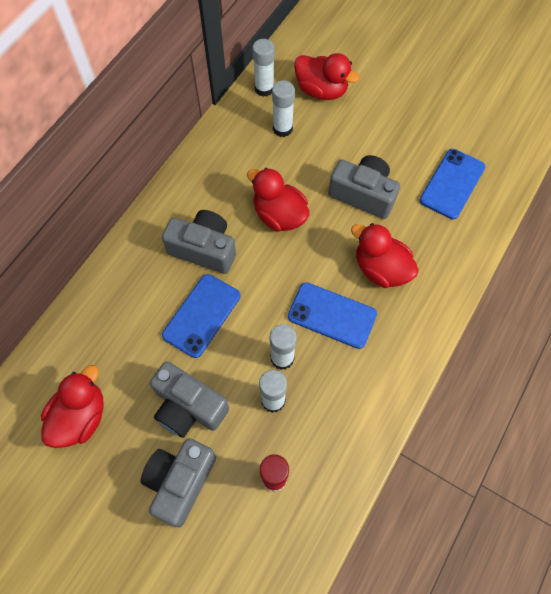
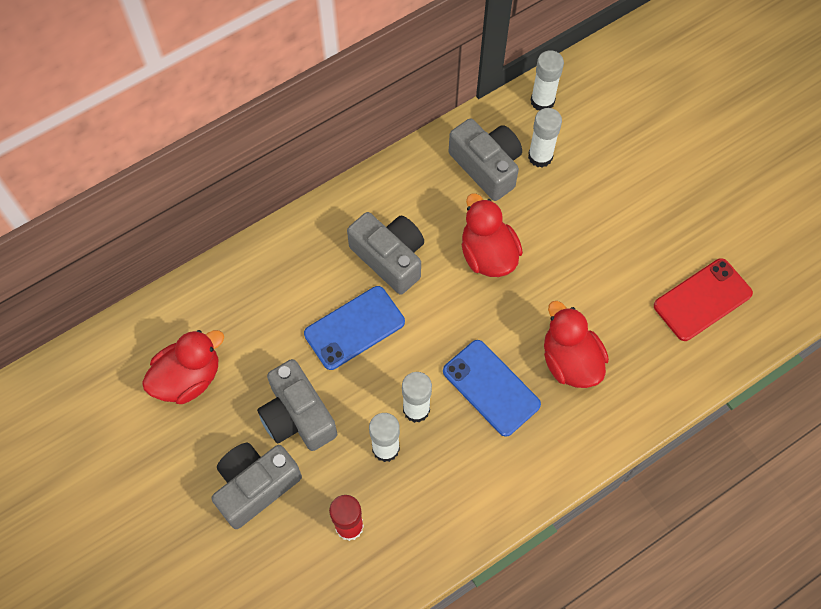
camera: 25 degrees right, 0 degrees up
red duck [294,53,359,100] -> none
grey camera [328,155,400,219] -> grey camera moved to [449,118,522,201]
blue phone [420,149,486,219] -> red phone [654,258,753,341]

